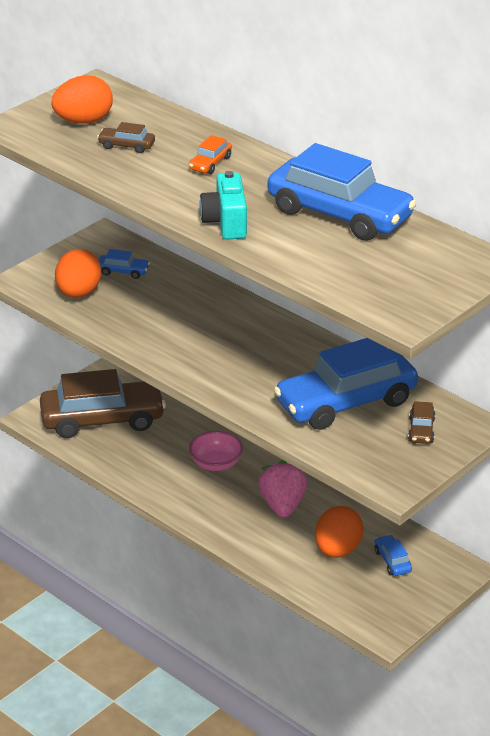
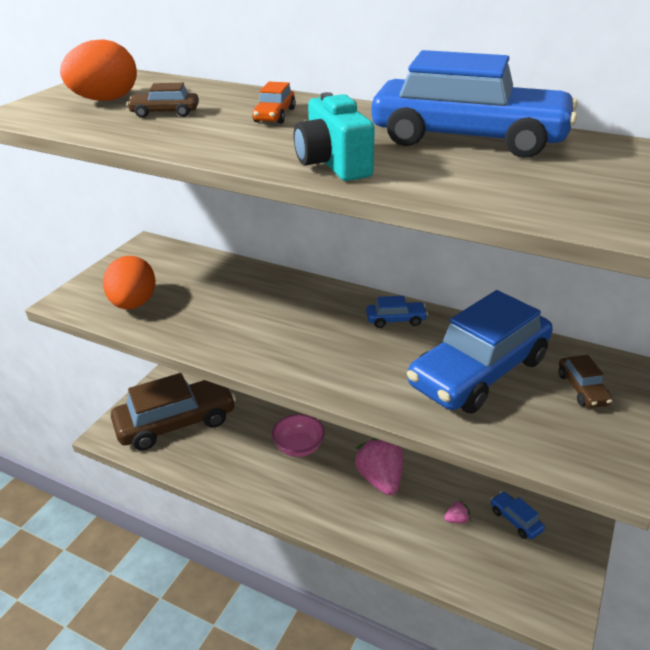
camera: 15 degrees left, 0 degrees up
blue car [99,249,150,279] -> blue car moved to [366,295,428,328]
orange egg [315,506,363,558] -> pink strawberry [444,500,471,524]

